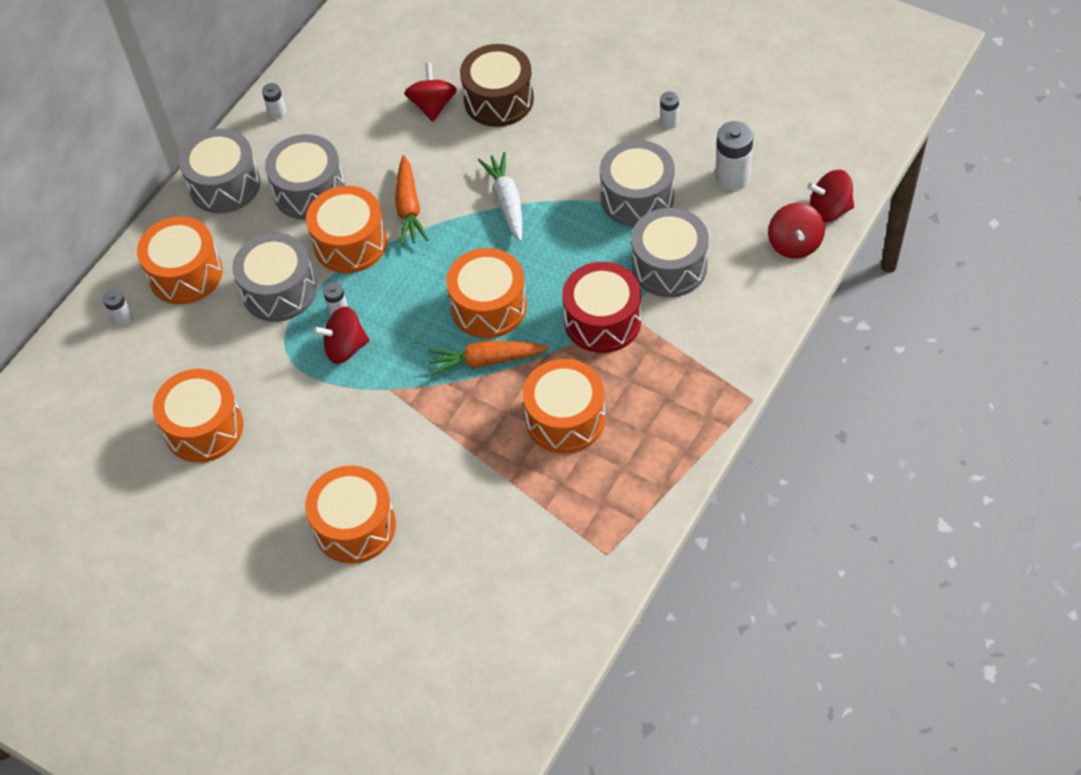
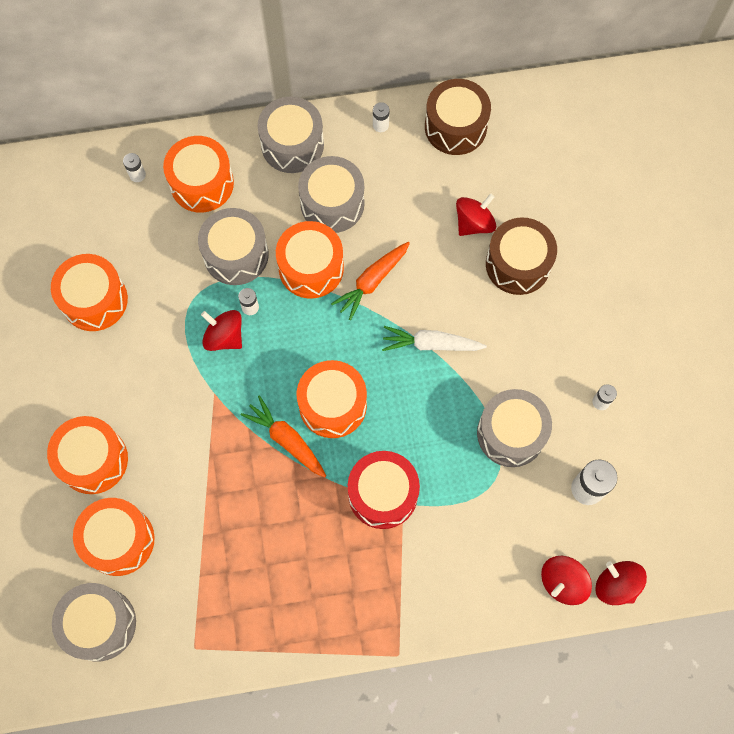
camera: 45 degrees right, 15 degrees up
white carrot [478,152,523,241] -> white carrot turned 120 degrees counterclockwise [382,326,487,351]
orange drum [523,359,605,454] -> orange drum moved to [73,498,155,576]
grey drum [631,208,709,297] -> grey drum moved to [52,583,136,661]
none -> brown drum [425,79,491,155]

